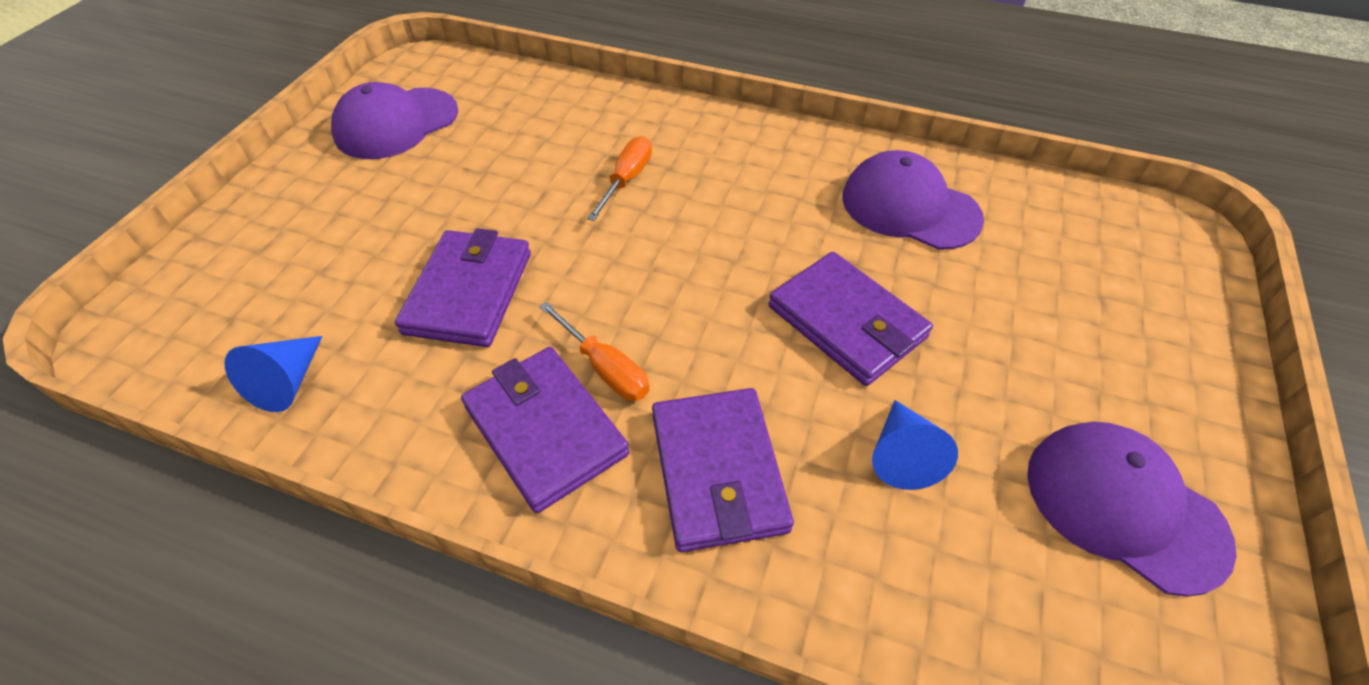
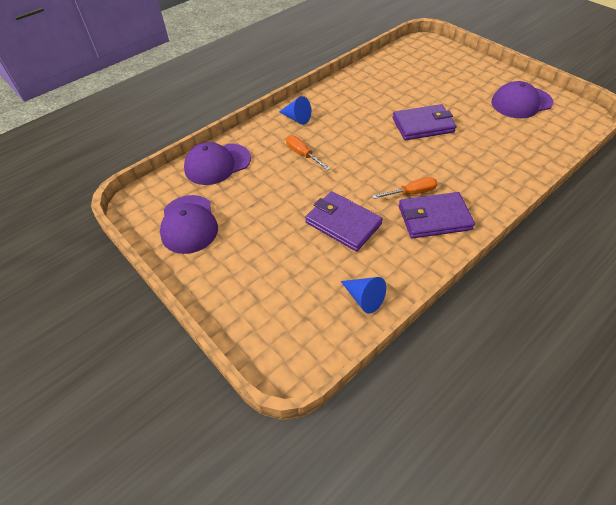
camera: 60 degrees left, 0 degrees up
purple wallet [652,388,794,552] -> none
purple cap [842,150,984,250] -> purple cap moved to [184,142,251,185]
blue cone [872,400,958,490] -> blue cone moved to [279,96,311,125]

